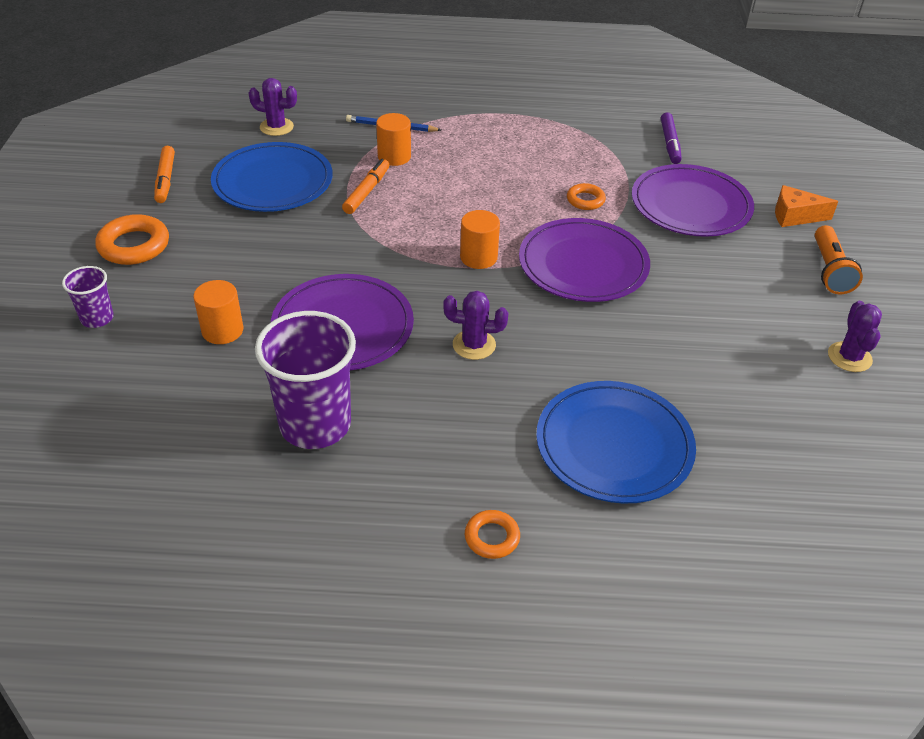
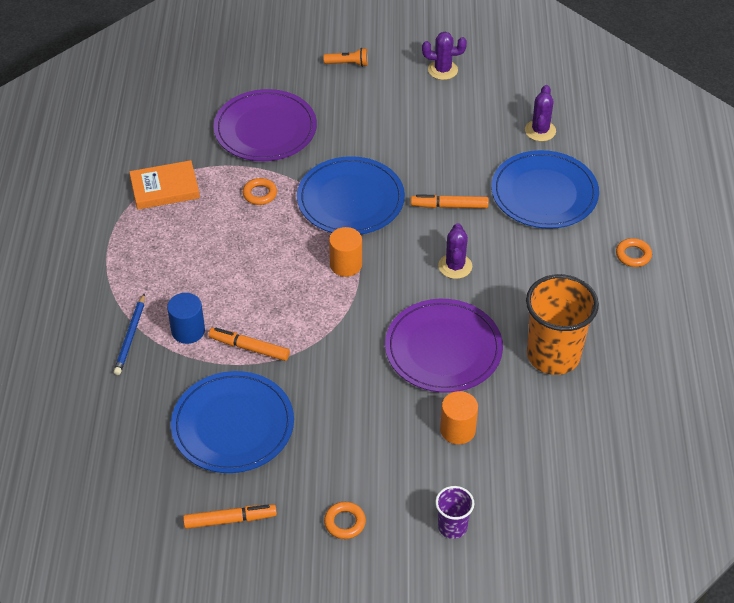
camera: 90 degrees left, 5 degrees up
orange ring [95,214,169,265] -> orange ring [324,502,366,539], size x0.59
purple cactus [248,78,297,136] -> purple cactus moved to [525,85,556,141]
purple cup [255,311,356,449] -> orange cup [526,274,599,375]
orange cylinder [376,113,411,166] -> blue cylinder [167,293,205,344]
purple plate [519,218,650,302] -> blue plate [297,156,405,234]
purple marker [661,112,682,164] -> none
orange cheese [775,185,838,227] -> none
orange flashlight [815,225,863,294] -> orange flashlight [324,48,368,67], size x0.66
none -> orange book [129,160,200,210]
none -> orange marker [411,194,489,208]

